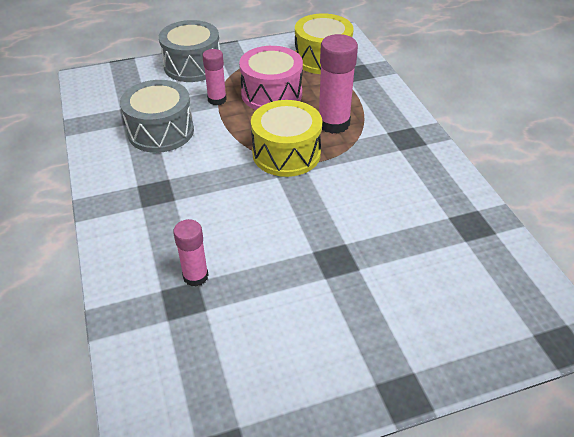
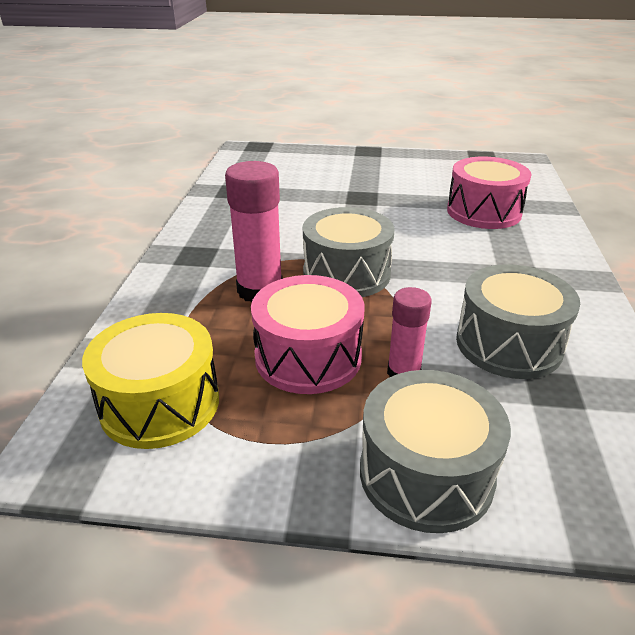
camera: 155 degrees left, 10 degrees down
pink glue stick [173,219,209,287] -> pink drum [447,157,532,229]
yellow drum [251,100,322,177] -> grey drum [303,207,395,297]

